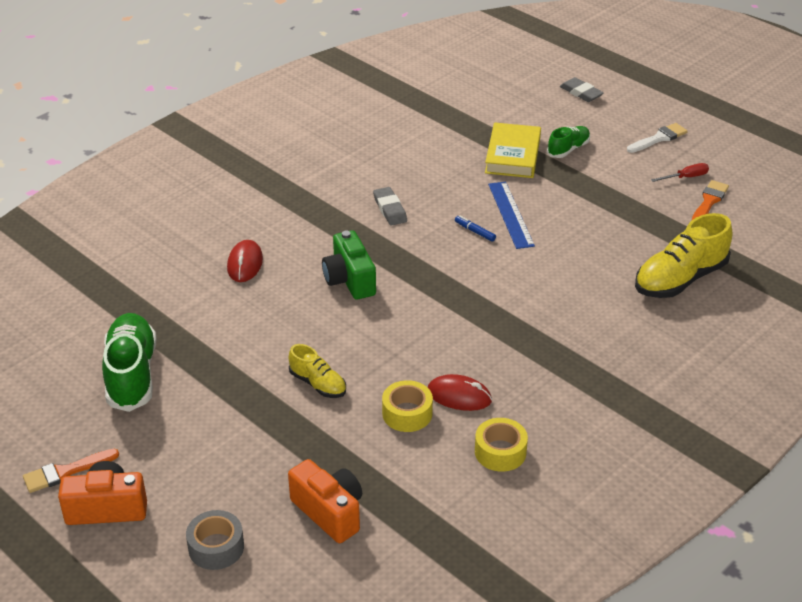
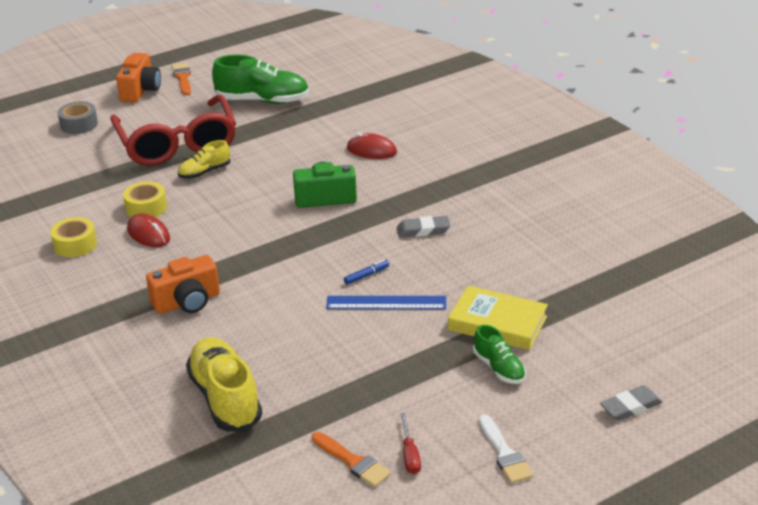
camera: 105 degrees right, 5 degrees down
orange camera [288,459,362,543] -> orange camera moved to [146,255,220,314]
red mouse [428,374,492,411] -> red mouse turned 75 degrees counterclockwise [127,214,170,247]
none -> red glasses [110,95,236,166]

